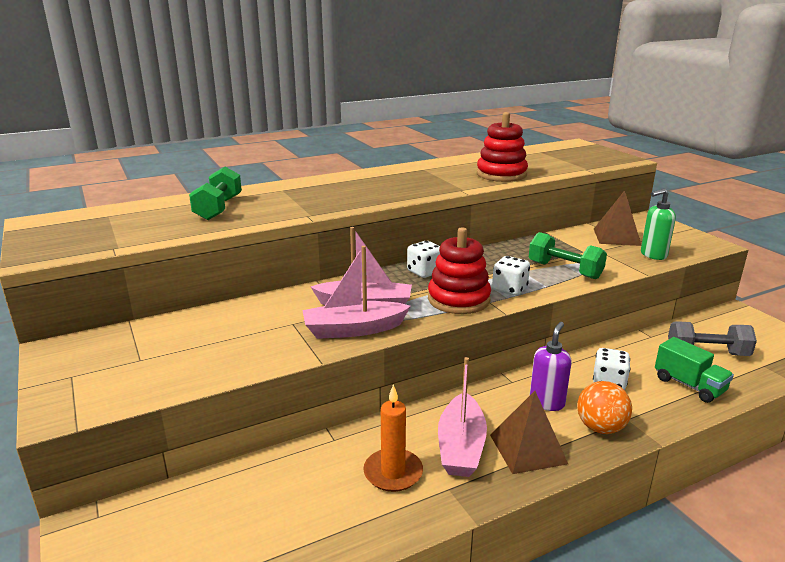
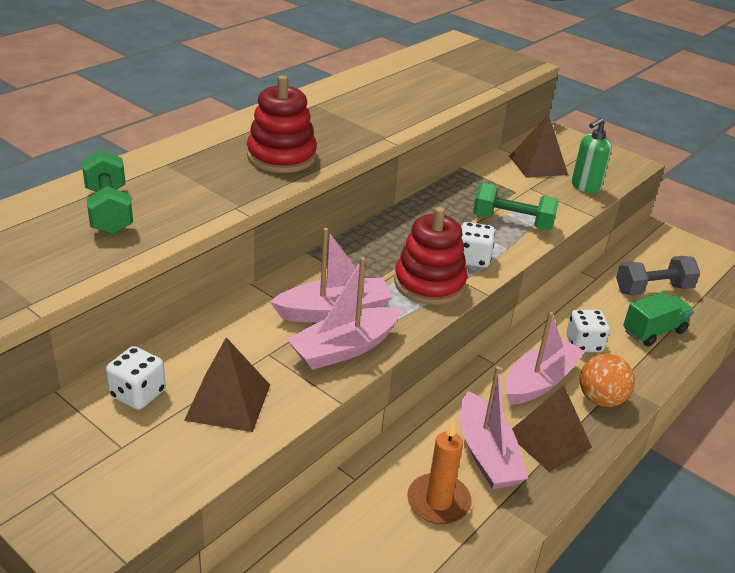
camera: 25 degrees left, 10 degrees up
white dice [407,241,440,278] -> white dice moved to [106,346,166,410]
red stacking toy [477,112,528,182] -> red stacking toy moved to [247,75,317,173]
purple soap dispenser [529,322,572,411] -> pink boat [505,312,585,405]
green truck [655,337,734,403] -> green truck turned 60 degrees counterclockwise [623,292,694,347]
none -> brown pyramid [184,337,270,432]

